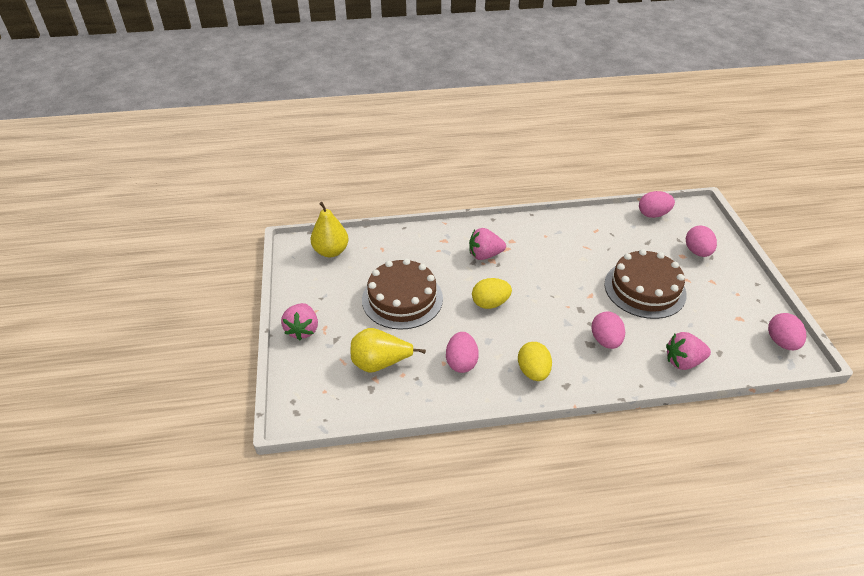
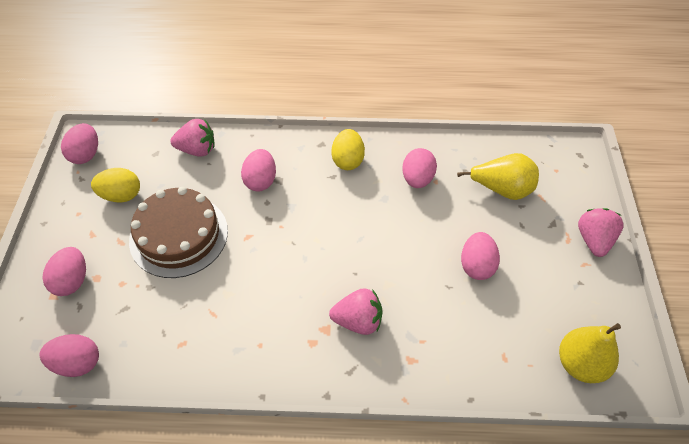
camera: 170 degrees left, 10 degrees up
brown cake [362,259,443,330] -> pink egg [461,232,500,280]
yellow egg [472,278,512,309] -> yellow egg moved to [91,168,140,202]

